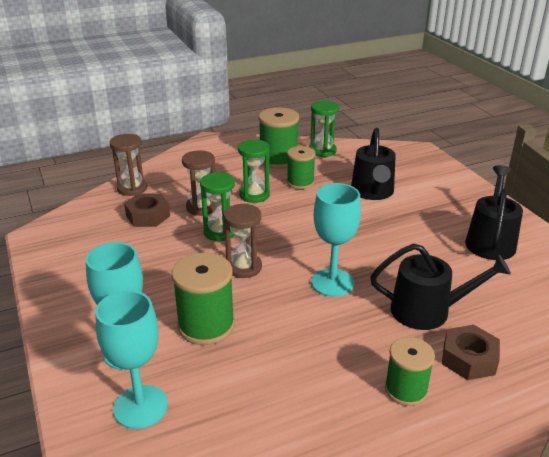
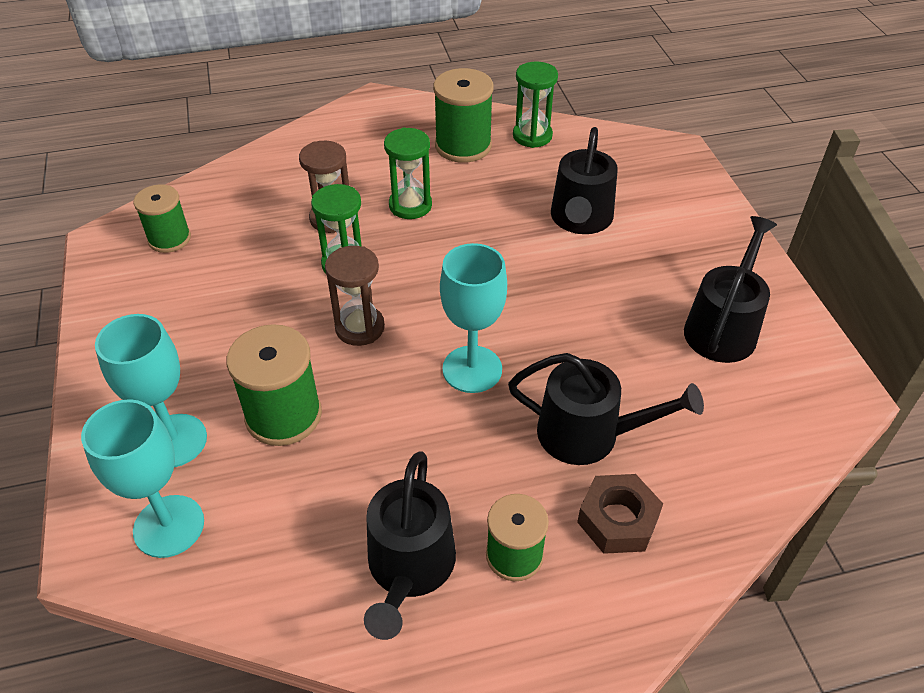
camera: 10 degrees right, 15 degrees up
brown hourglass [110,134,147,196] -> none
brown nut [124,193,170,227] -> none
green spool [287,146,316,189] -> green spool moved to [134,184,191,253]
none -> black watering can [364,451,456,640]

